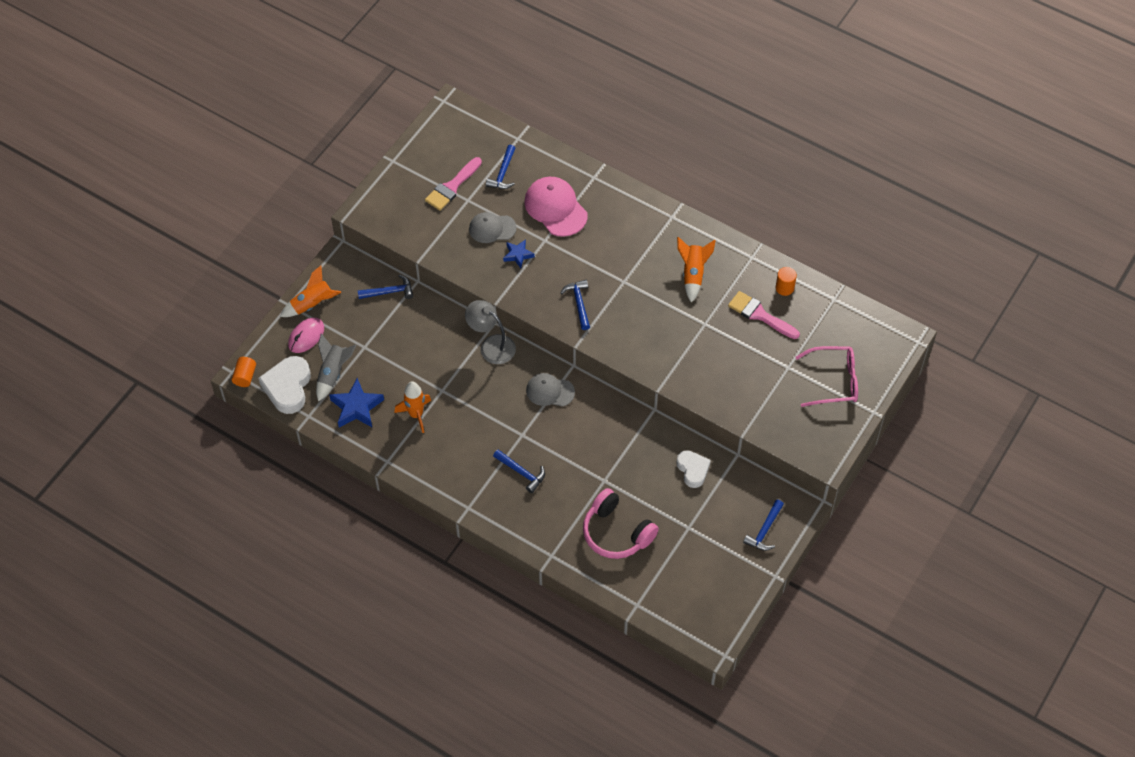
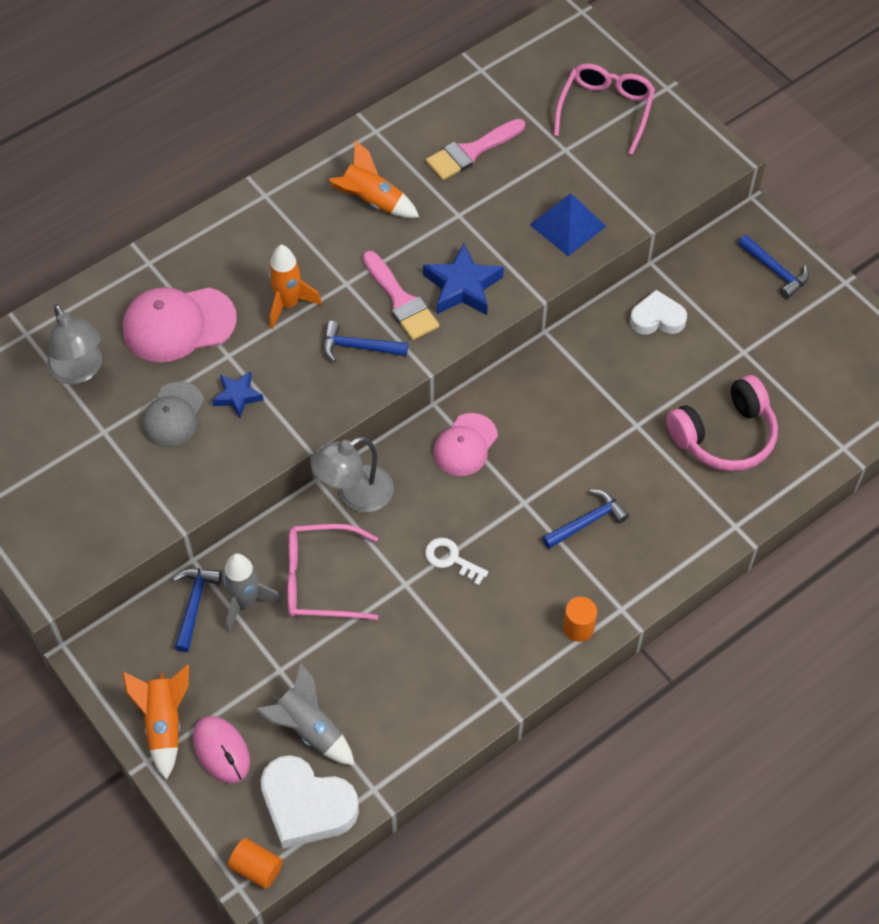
camera: 70 degrees left, 0 degrees up
blue star [329,378,384,428] -> blue star moved to [423,244,504,315]
orange rocket [394,381,431,433] -> orange rocket moved to [268,245,322,329]
pink brush [425,157,482,211] -> pink brush moved to [363,251,439,340]
blue hammer [486,145,515,189] -> grey lamp [47,304,102,384]
grey cap [526,373,575,406] -> pink cap [433,413,498,476]
orange cylinder [776,267,797,296] -> orange cylinder moved to [563,597,597,642]
none -> grey rocket [223,553,282,633]
none -> pink glasses [287,524,378,620]
none -> white key [425,538,488,586]
none -> blue pyramid [530,193,606,256]

